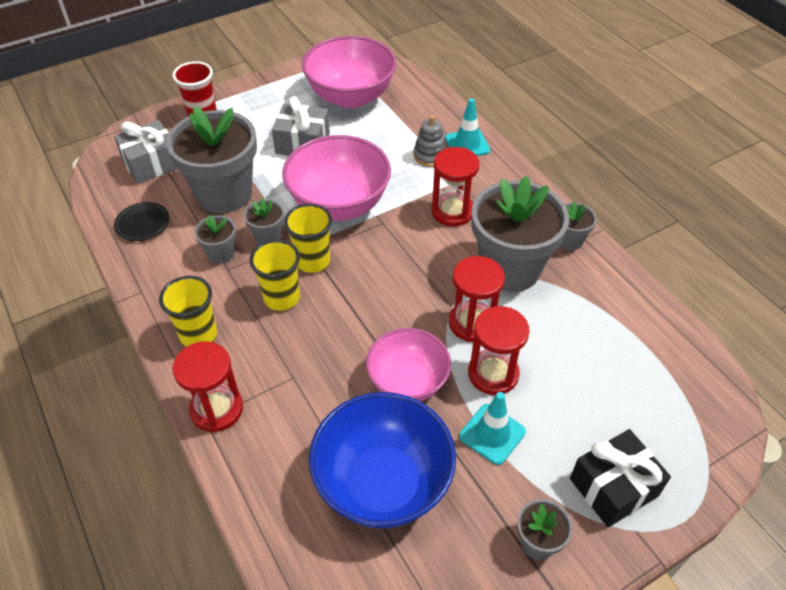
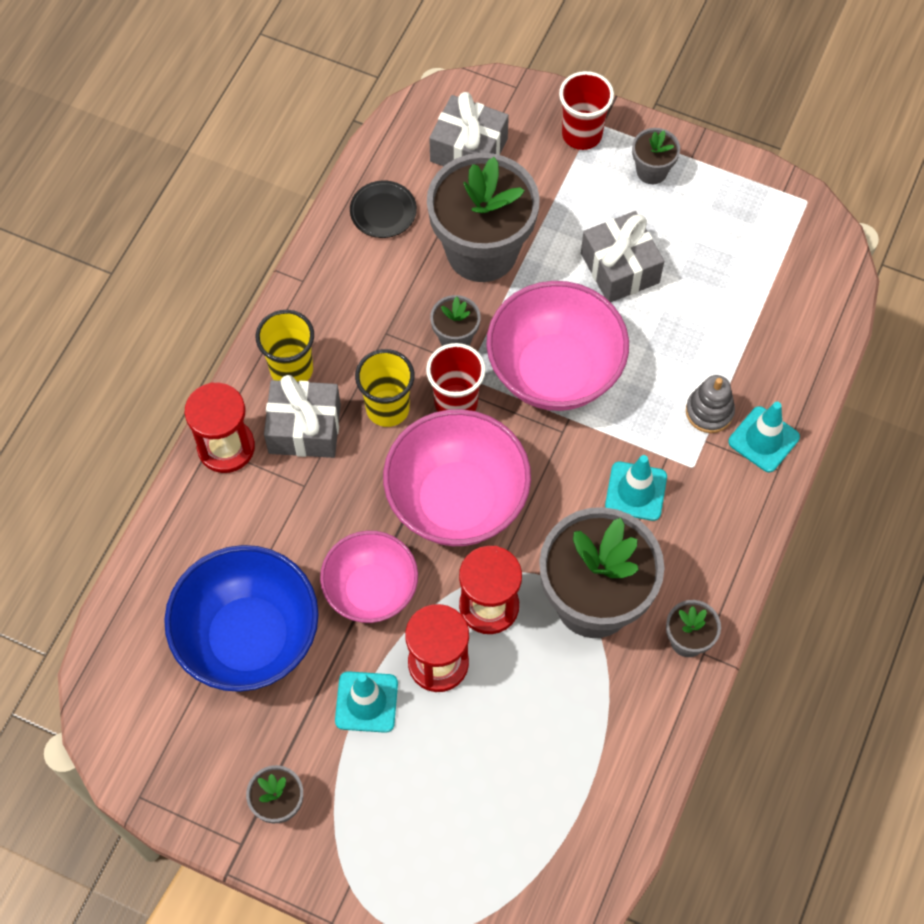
camera: 55 degrees right, 15 degrees up
grey flower pot [194,215,236,264] -> grey flower pot moved to [632,128,680,184]
yellow cup [284,204,332,273] -> red cup [426,343,486,412]
pink bowl [302,36,396,109] -> pink bowl moved to [383,409,531,546]
red hourglass [431,147,480,226] -> turquoise traffic cone [605,455,667,521]
black gift [570,429,671,527] -> none
none -> grey gift [264,375,341,458]

